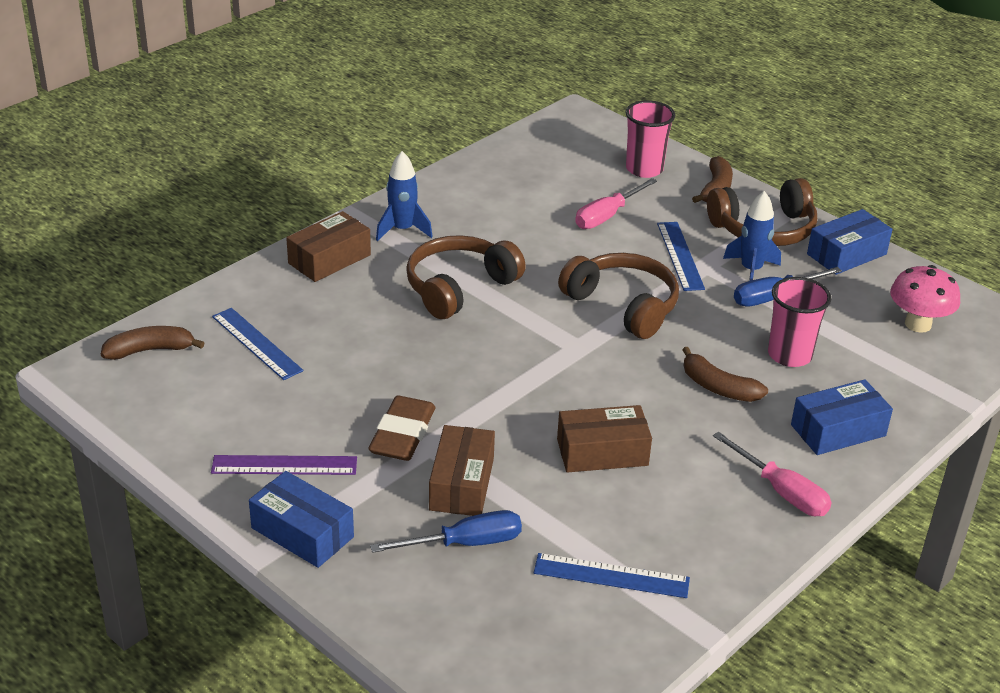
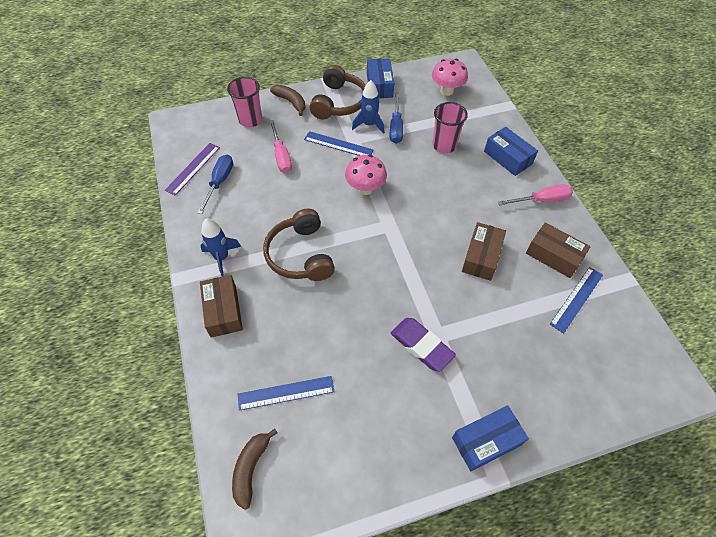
camera: 60 degrees left, 20 degrees up
purple ruler [211,455,357,475] -> purple ruler moved to [165,143,220,196]
brown eraser [368,395,436,461] -> purple eraser [391,318,456,372]
blue screwdriver [370,510,522,553] -> blue screwdriver moved to [197,155,233,214]
brown box [429,425,495,516] -> brown box moved to [526,222,591,278]
brown headphones [558,253,679,339] -> pink mushroom [345,155,387,195]
brown banana [682,347,768,402] -> none
blue box [791,379,893,455] -> blue box turned 45 degrees counterclockwise [484,127,538,176]

